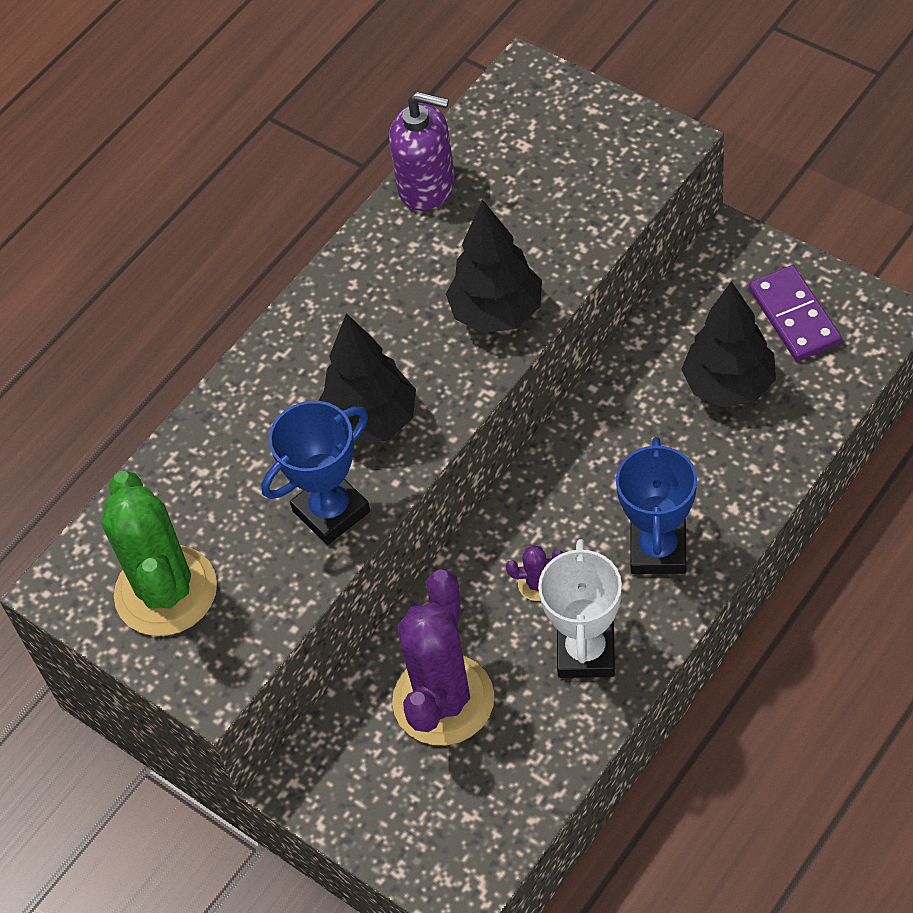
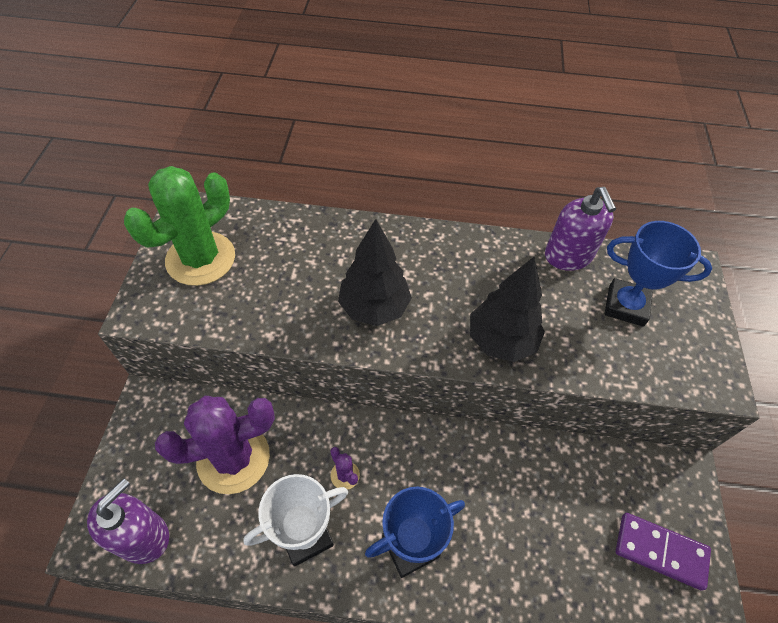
camera: 50 degrees right, 0 degrees up
blue trophy [261,401,370,545] -> blue trophy moved to [605,221,712,327]
black tree [681,281,776,407] -> none
purple domino [749,265,842,361] -> purple domino turned 75 degrees clockwise [616,513,711,591]
none -> purple soap dispenser [87,478,169,564]

